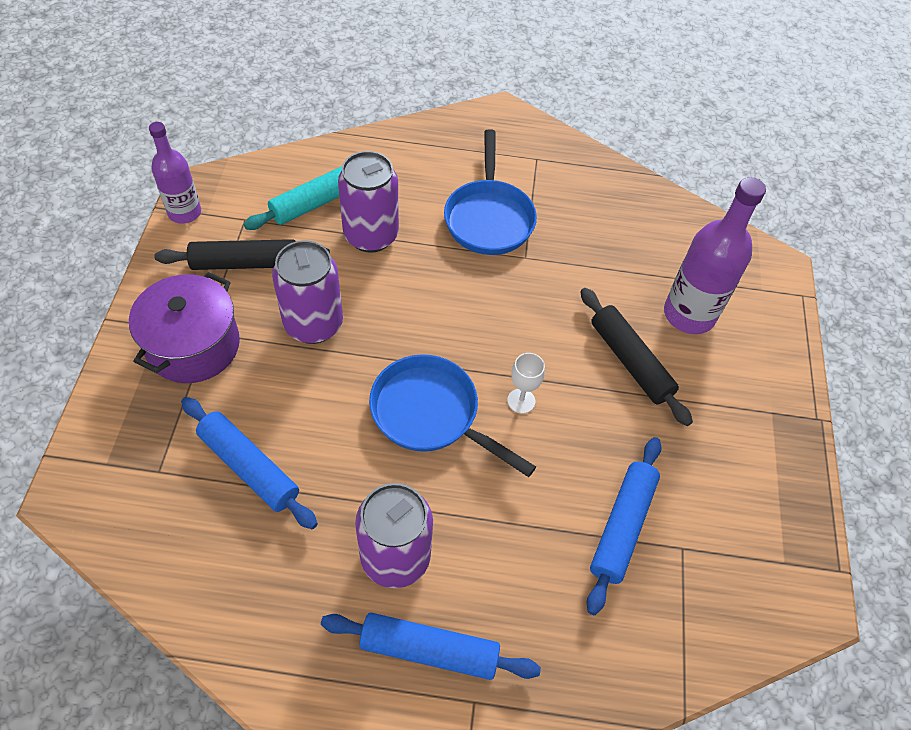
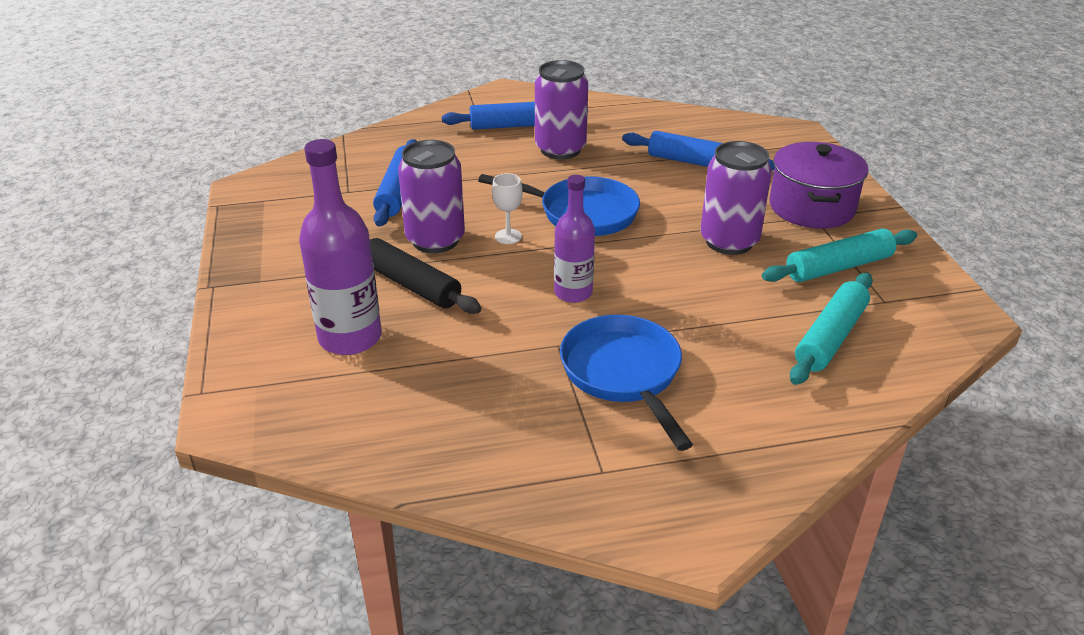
camera: 165 degrees right, 20 degrees down
purple bottle [149,122,201,223] -> purple bottle moved to [554,175,595,303]
black rolling pin [154,239,330,270] -> turquoise rolling pin [762,228,917,282]
purple can [338,151,399,253] -> purple can moved to [398,140,465,253]

